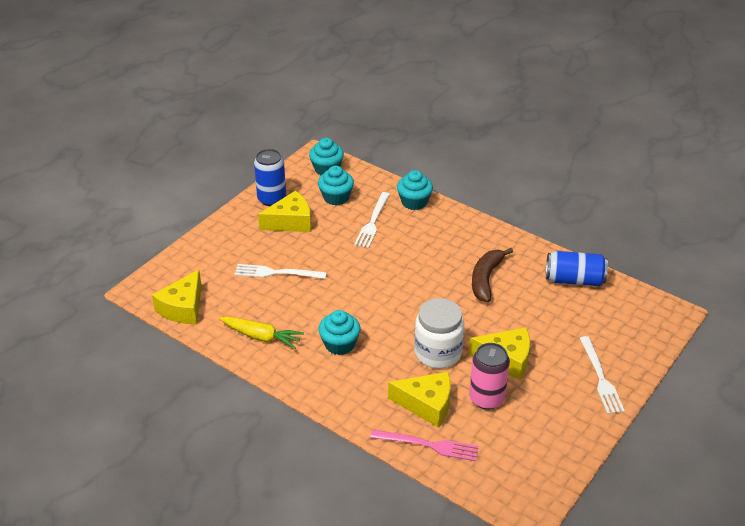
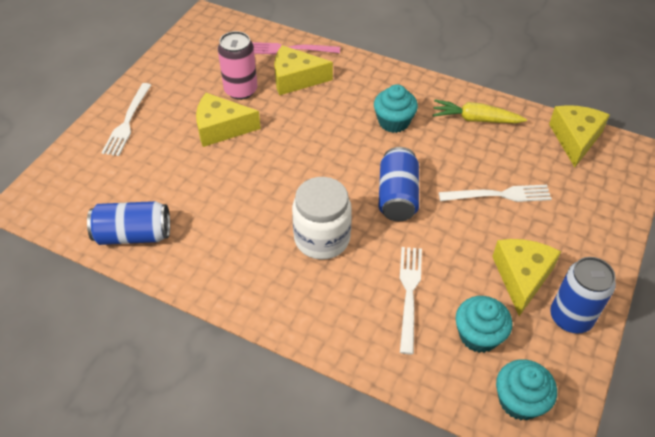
camera: 170 degrees right, 10 degrees up
yellow cheese [258,191,311,232] -> yellow cheese turned 135 degrees clockwise [492,239,561,316]
turquoise cupcake [397,170,433,210] -> none
white jar [414,298,464,369] -> white jar moved to [292,177,352,260]
brown banana [472,248,513,302] -> none
white fork [579,336,625,414] -> white fork turned 150 degrees counterclockwise [101,83,151,156]
none -> blue can [378,147,419,221]

